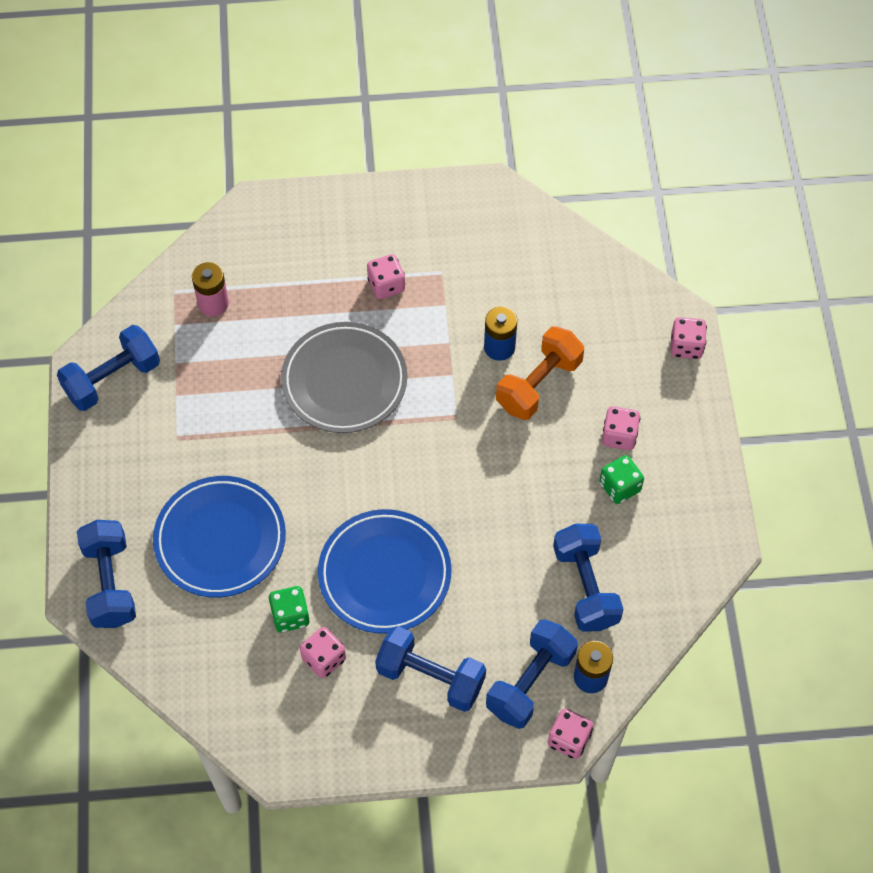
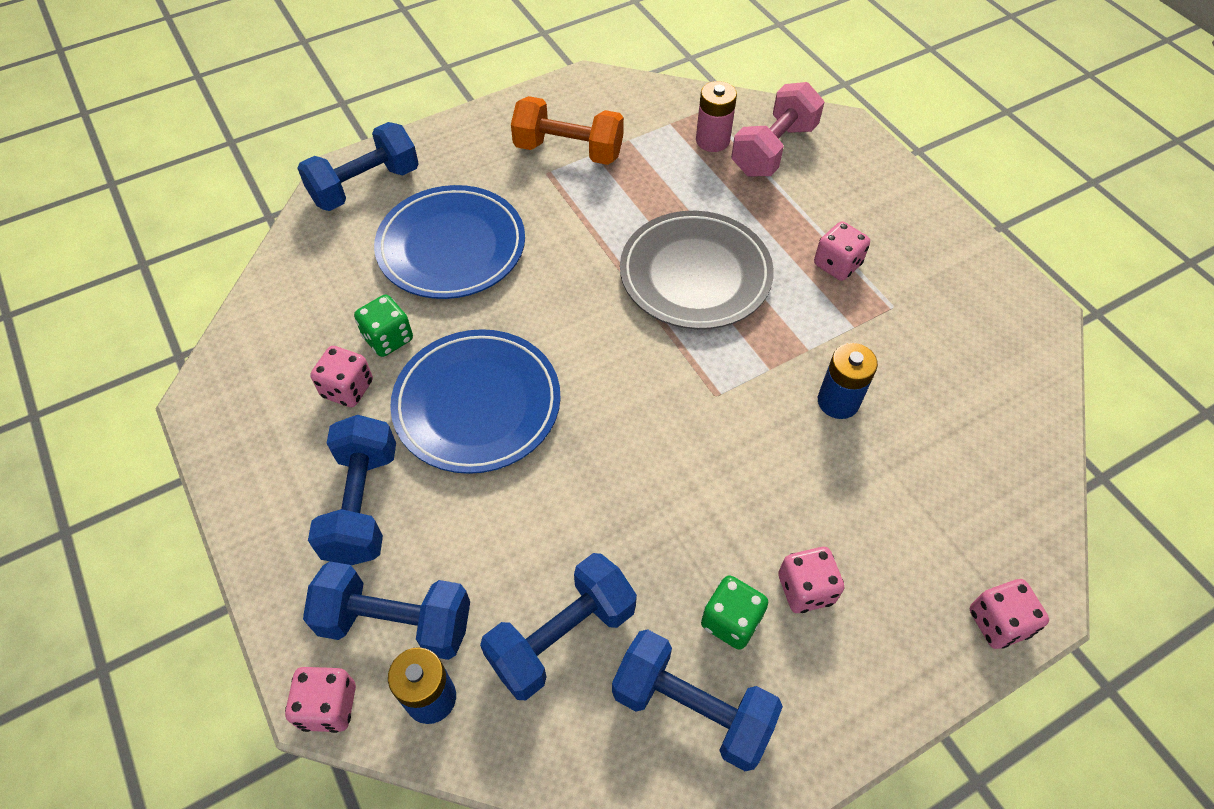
camera: 65 degrees right, 5 degrees down
blue dumbbell [57,325,160,411] -> blue dumbbell moved to [612,629,783,771]
orange dumbbell [496,326,584,420] -> orange dumbbell moved to [511,96,624,165]
none -> pink dumbbell [731,82,824,176]

